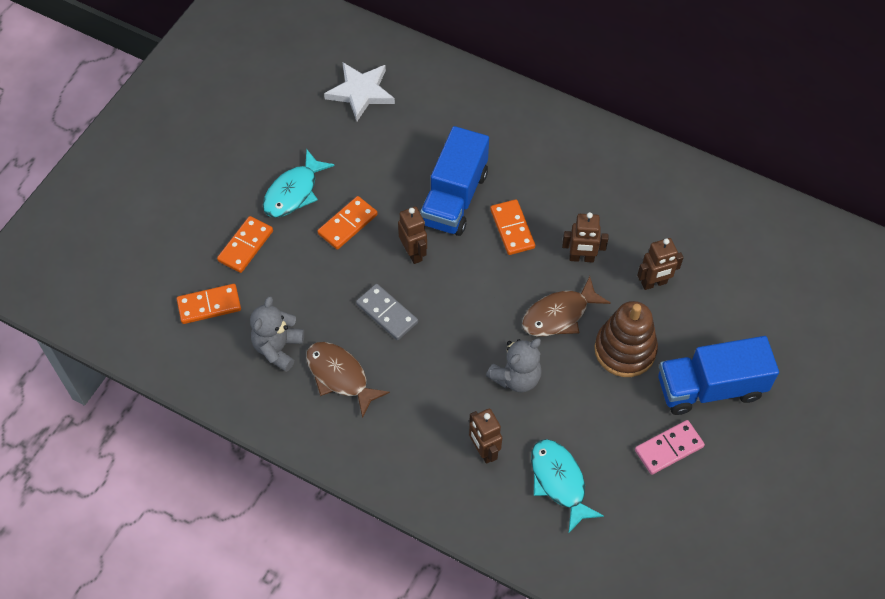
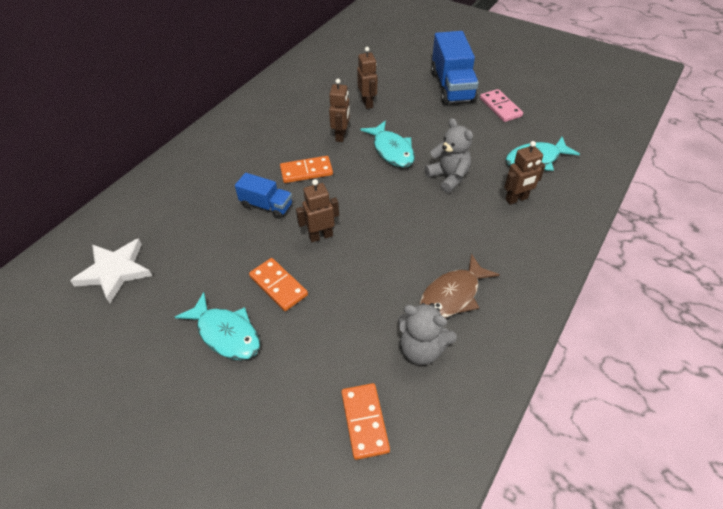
camera: 85 degrees left, 10 degrees down
orange domino [217,216,273,273] -> none
grey domino [356,284,418,340] -> none
blue truck [420,126,489,236] -> blue truck [235,173,292,219], size x0.58
brown fish [522,276,611,336] -> turquoise fish [360,121,415,168]
brown stacking toy [594,301,658,377] -> none

